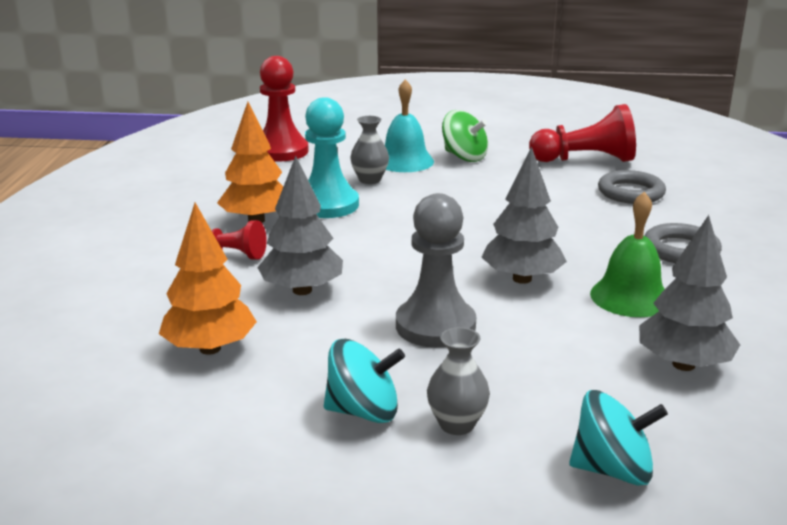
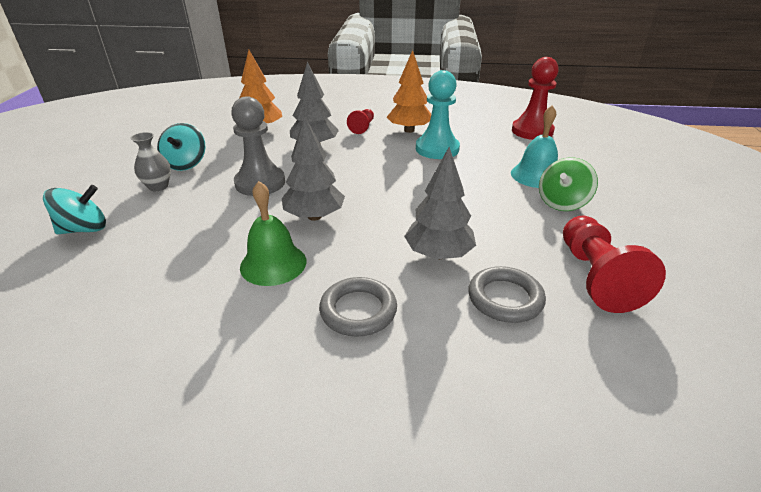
camera: 90 degrees right, 10 degrees up
grey vase [350,116,389,184] -> none
turquoise spinning top [569,390,668,486] -> turquoise spinning top turned 120 degrees counterclockwise [43,185,106,234]
grey tree [639,215,740,371] -> grey tree moved to [404,147,476,259]

